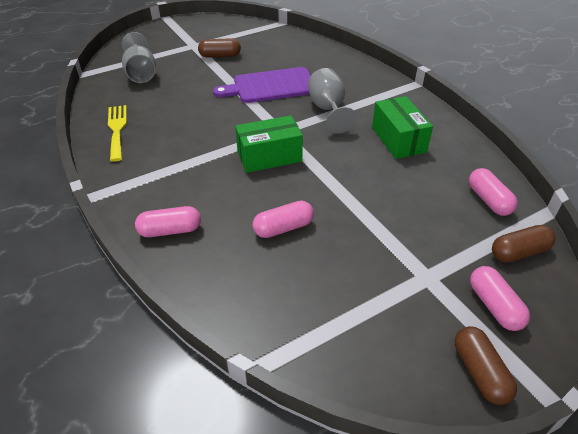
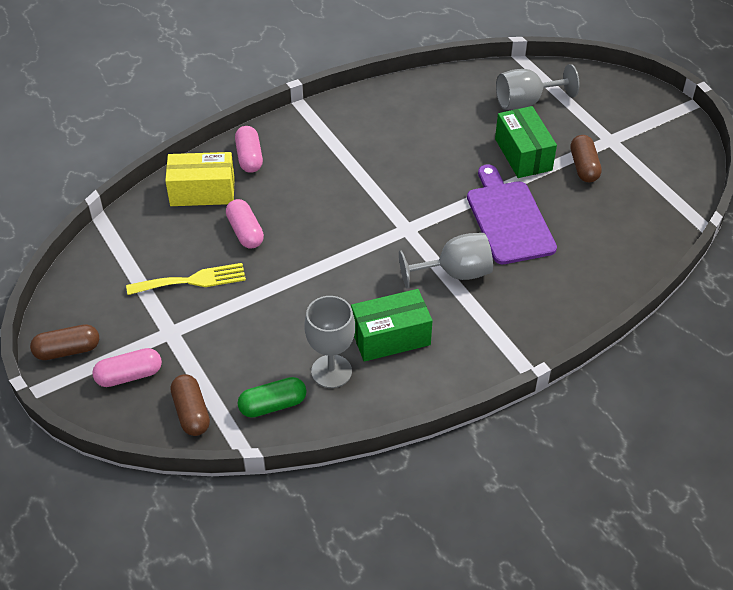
camera: 90 degrees right, 5 degrees up
yellow fork [108,105,127,162] -> yellow fork moved to [126,263,246,295]
green box [235,115,303,173] -> green box moved to [495,106,557,178]
pink capsule [469,168,518,216] -> green capsule [238,377,307,418]
none -> yellow box [165,152,235,206]
none -> grey goblet [304,296,355,388]

